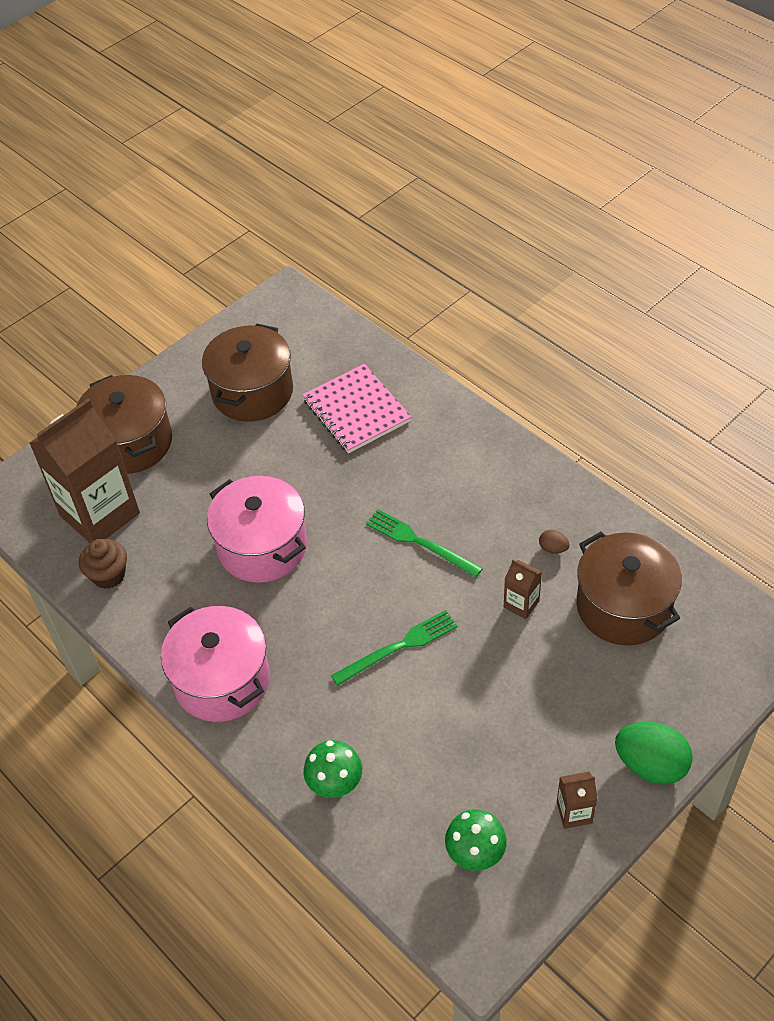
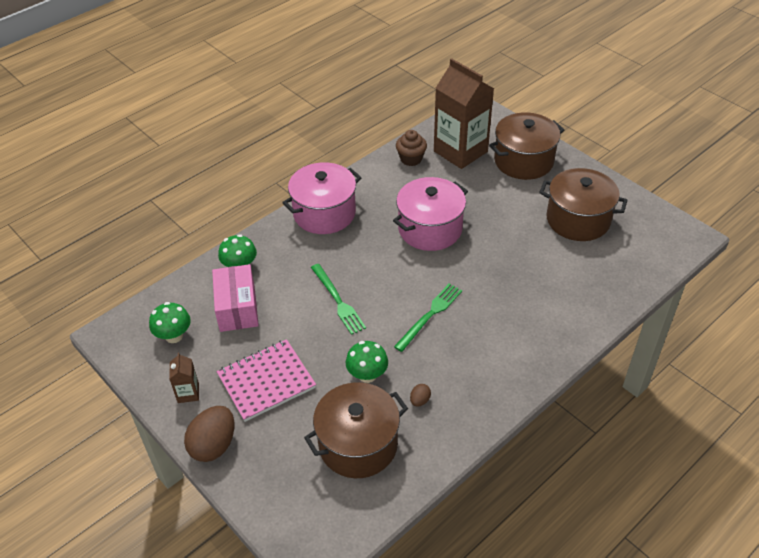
camera: 90 degrees right, 5 degrees down
pink notebook [302,364,412,453] -> pink notebook moved to [216,339,316,422]
brown carton [504,560,542,619] -> green mushroom [346,341,388,383]
green egg [615,722,693,785] -> brown egg [184,406,234,462]
none -> pink box [212,264,259,332]

